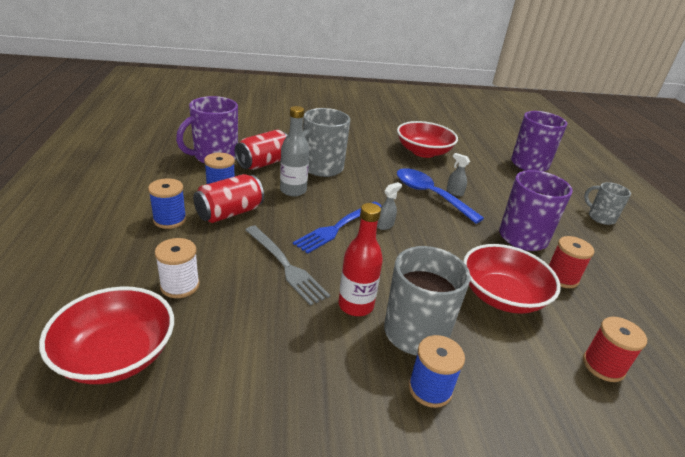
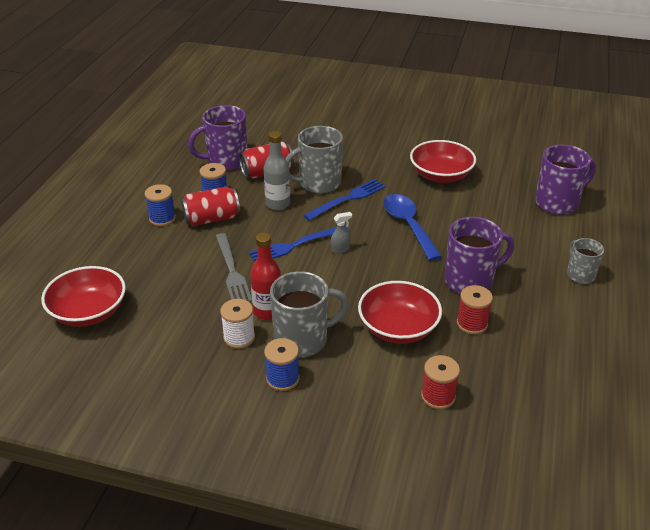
camera: 25 degrees right, 5 degrees up
white spool [155,238,200,298] -> white spool moved to [220,299,255,349]
grey spray bottle [447,153,470,196] -> none
none -> blue fork [303,179,386,221]

